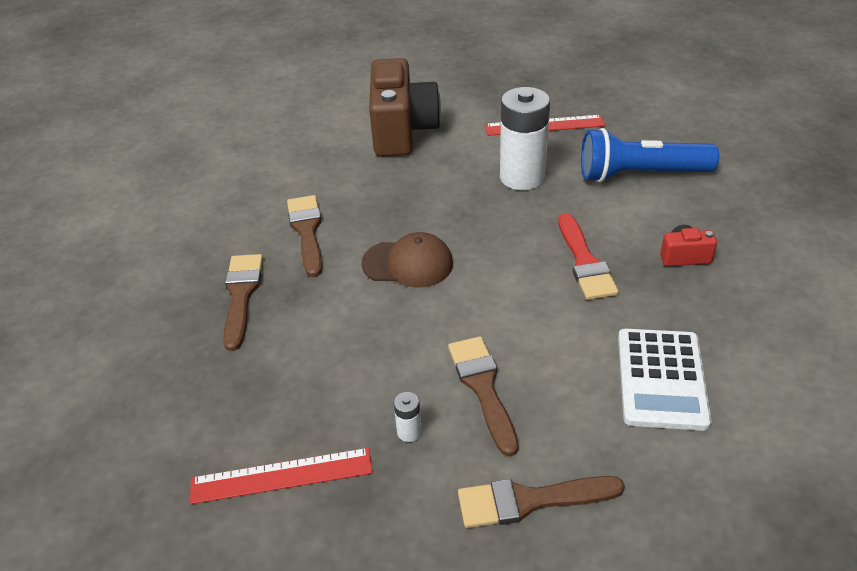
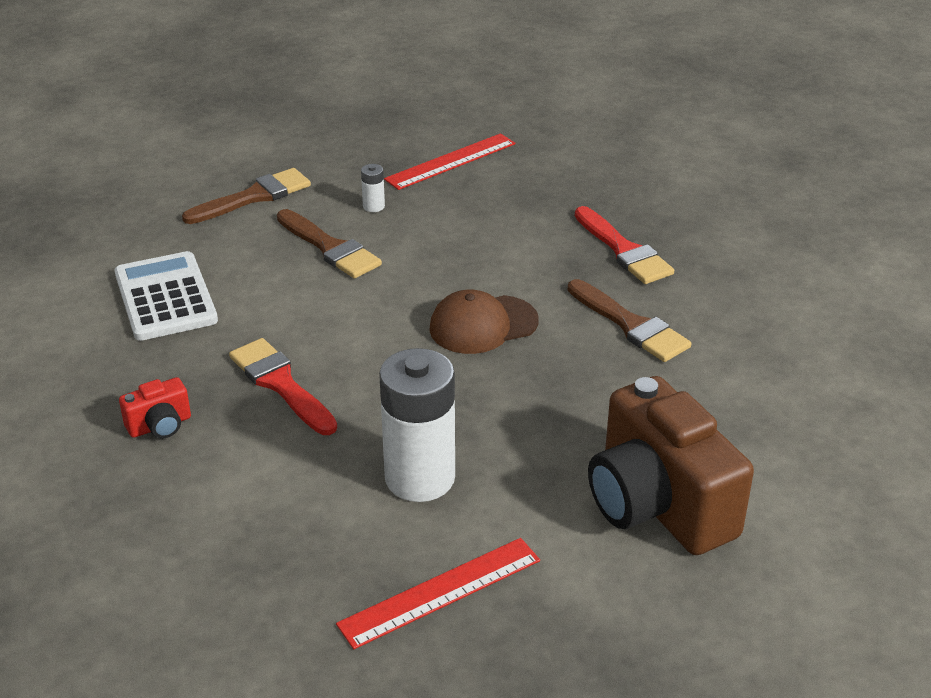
camera: 150 degrees right, 5 degrees down
brown brush [223,254,263,351] -> red brush [575,206,674,284]
blue flashlight [581,128,719,182] -> none

